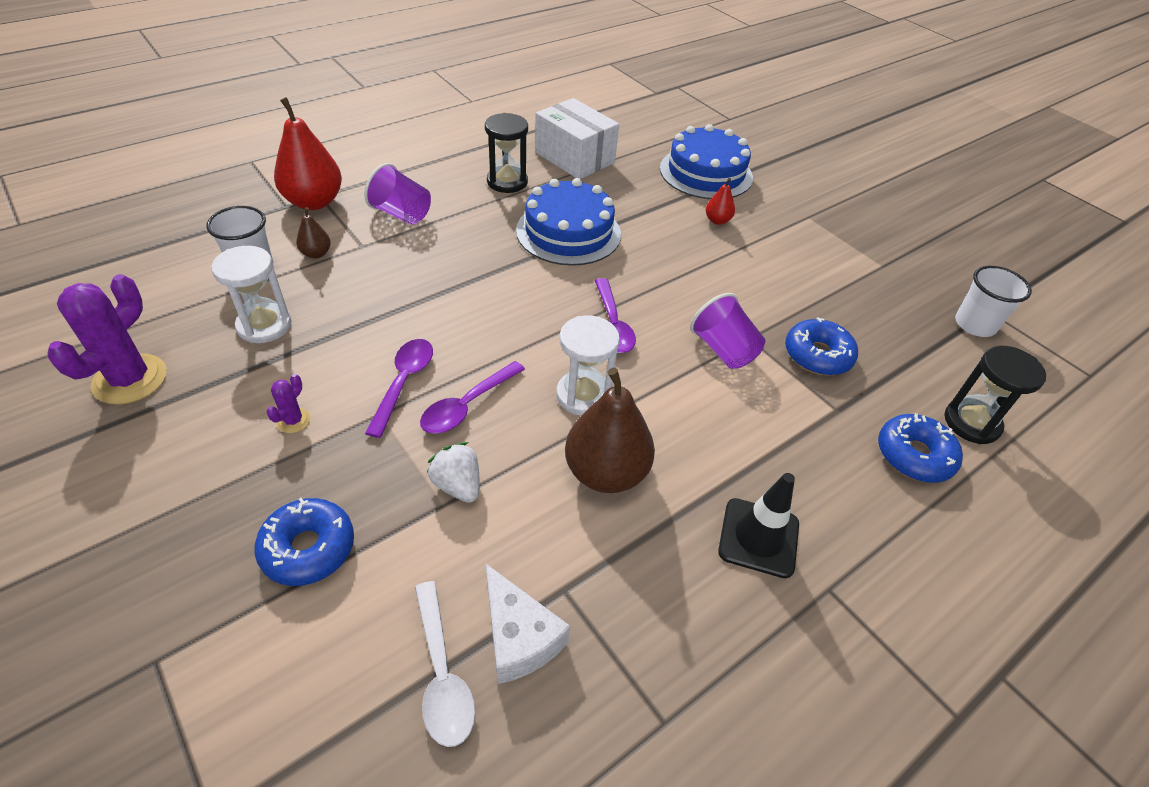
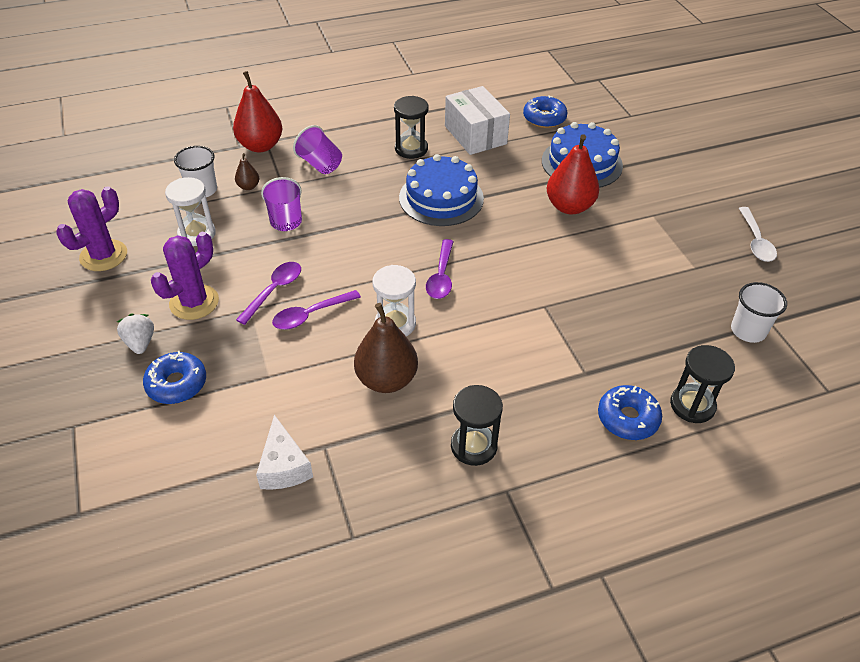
camera: 20 degrees right, 0 degrees up
purple cactus [266,374,310,433] -> purple cactus [151,232,219,320], size x2.16
white spoon [415,581,475,747] -> white spoon moved to [739,207,777,262]
white strawberry [427,442,479,503] -> white strawberry moved to [117,314,154,354]
purple cup [690,293,766,369] -> purple cup moved to [261,177,302,231]
red pear [706,178,735,225] -> red pear [547,134,599,214], size x2.10
black traffic cone [718,473,799,578] -> black hourglass [451,385,503,466]
blue donut [785,317,858,375] -> blue donut moved to [523,95,568,128]

